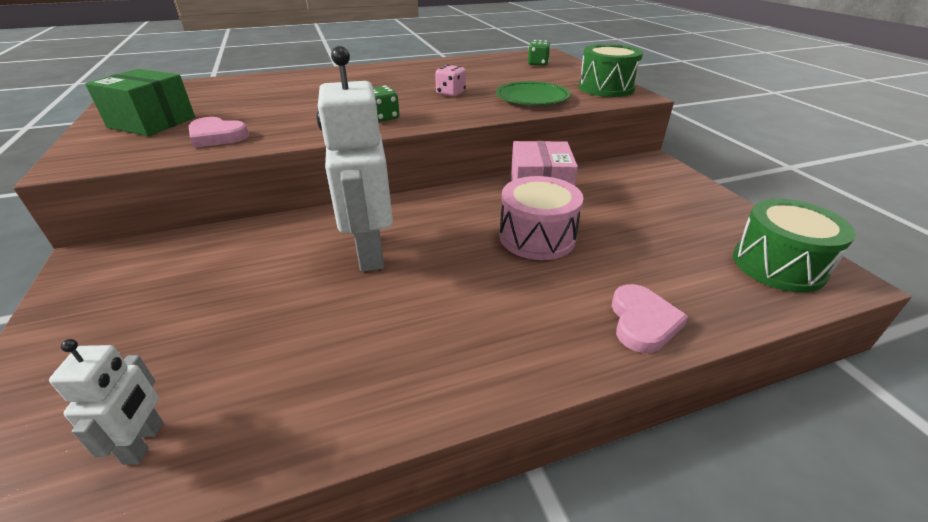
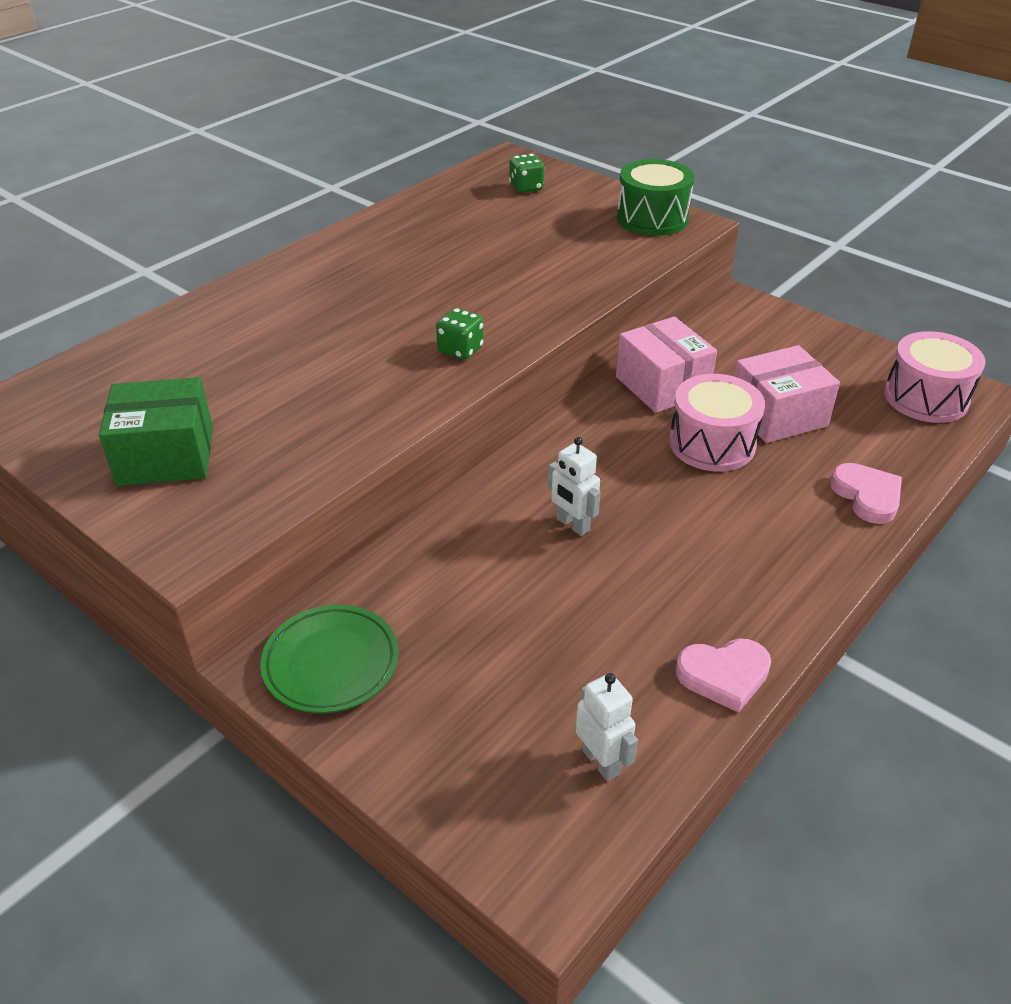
camera: 30 degrees left, 5 degrees up
pink heart [189,117,249,148] -> pink heart moved to [675,639,771,713]
white robot [316,46,393,271] -> white robot [548,437,600,536], size x0.49
pink dice [435,65,466,96] -> none
green plate [496,81,570,105] -> green plate moved to [260,605,399,713]
green drum [733,199,856,293] -> pink drum [884,331,986,423]
none -> pink box [734,345,840,443]

